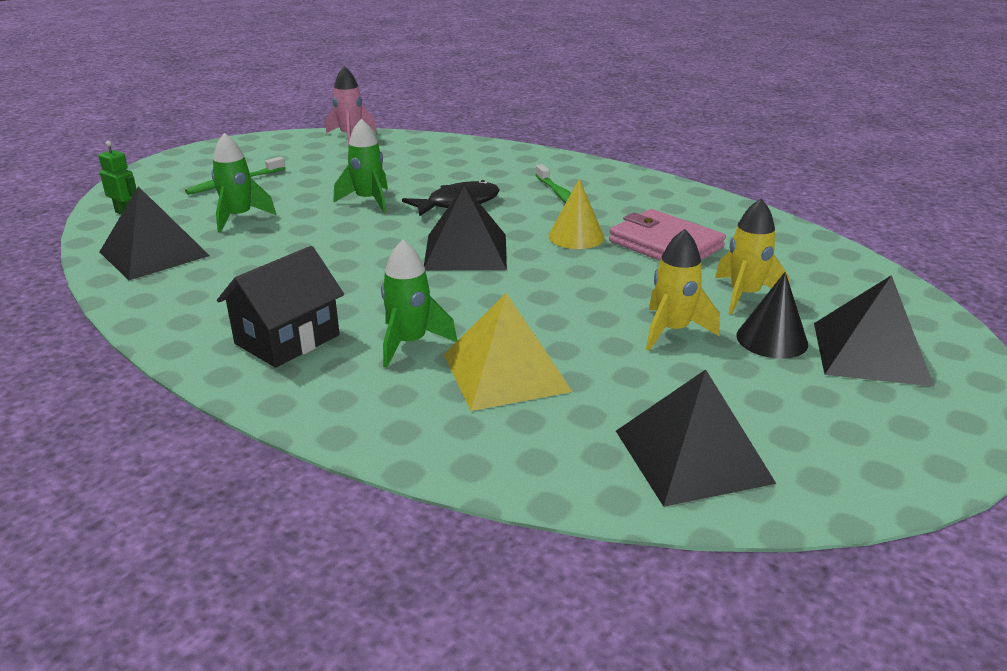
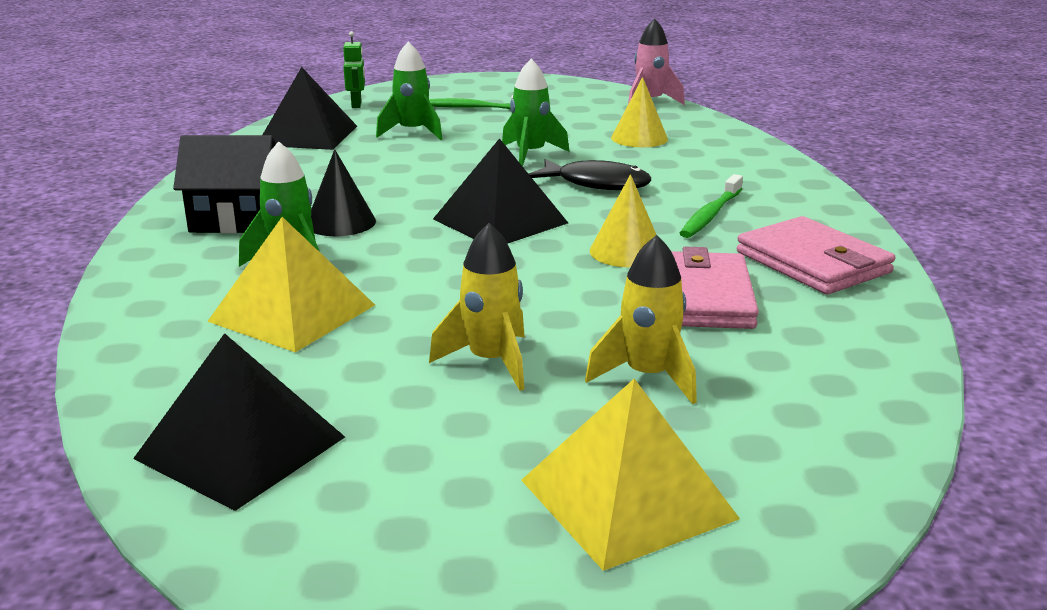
camera: 50 degrees right, 5 degrees down
black cone [736,272,808,359] -> black cone moved to [311,149,376,236]
black pyramid [814,275,934,387] -> yellow pyramid [521,379,740,571]
none -> yellow cone [611,77,668,147]
none -> pink wallet [737,216,895,294]

